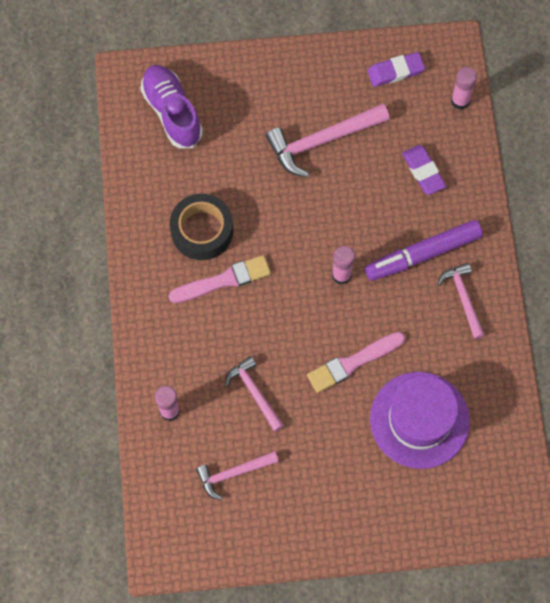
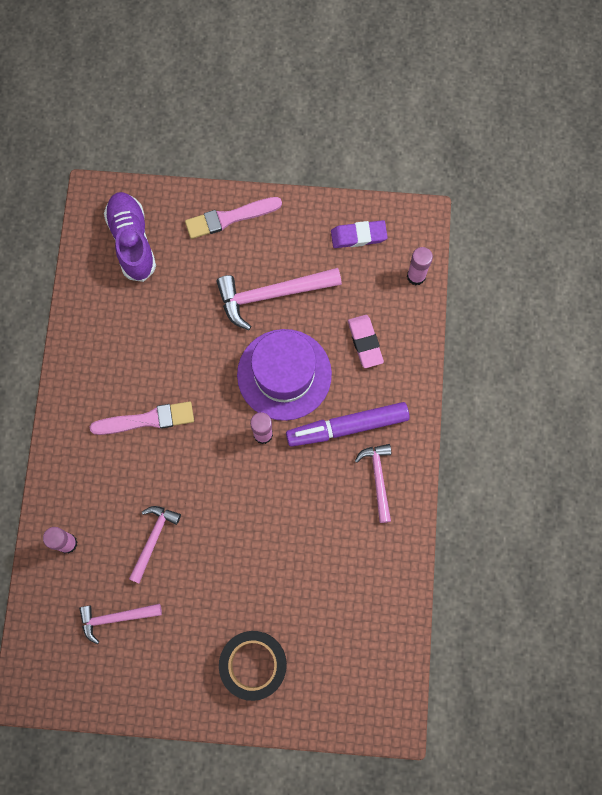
camera: 10 degrees right, 5 degrees up
black tape [170,194,233,260] -> black tape moved to [219,631,287,701]
pink hammer [225,356,284,432] -> pink hammer turned 45 degrees clockwise [129,506,181,583]
pink brush [307,332,405,393] -> pink brush moved to [185,197,282,239]
purple hat [370,372,470,469] -> purple hat moved to [237,329,332,421]
purple eraser [402,145,446,195] -> pink eraser [348,315,384,368]

